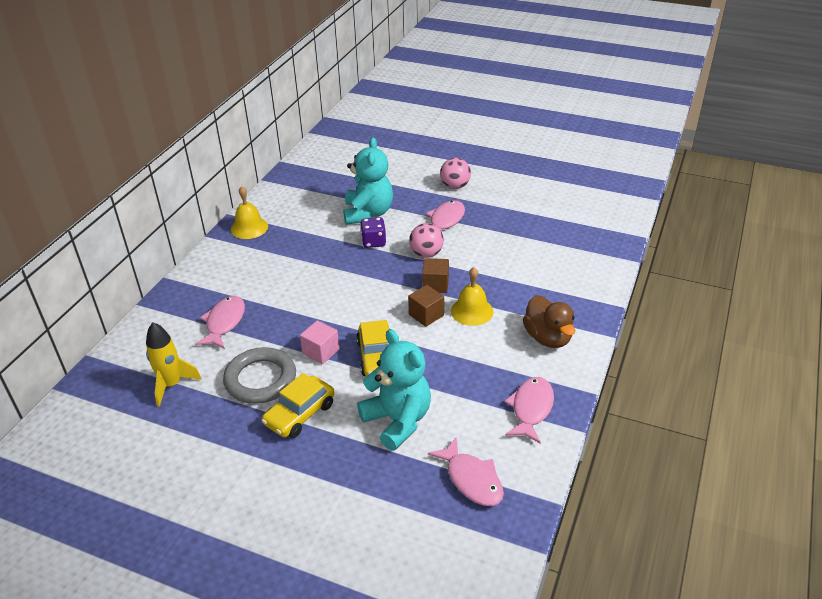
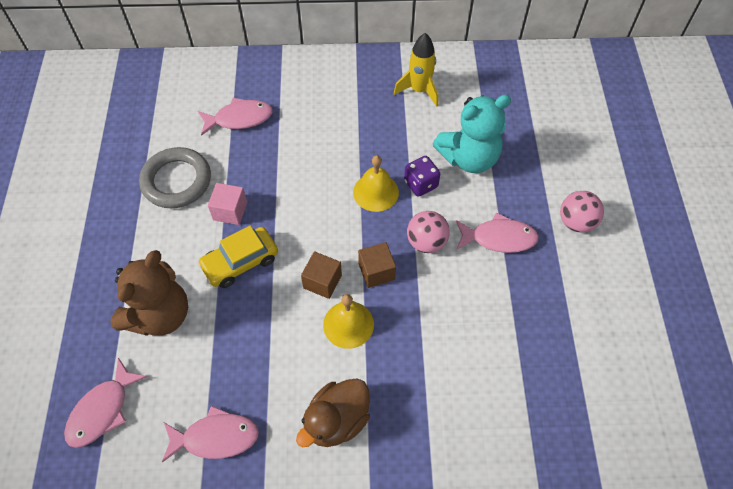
camera: 65 degrees right, 20 degrees up
yellow rocket [146,322,202,407] -> yellow rocket moved to [394,33,438,107]
yellow bell [231,186,268,239] -> yellow bell moved to [353,155,399,212]
yellow car [262,373,335,438] -> none
turquoise teddy bear [357,329,431,451] -> brown teddy bear [110,250,188,336]

